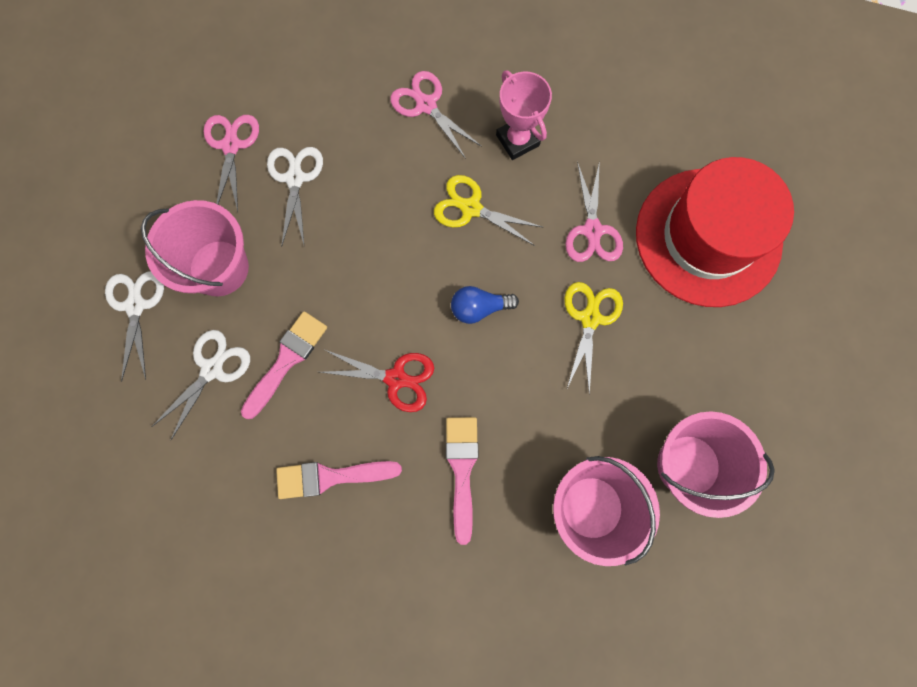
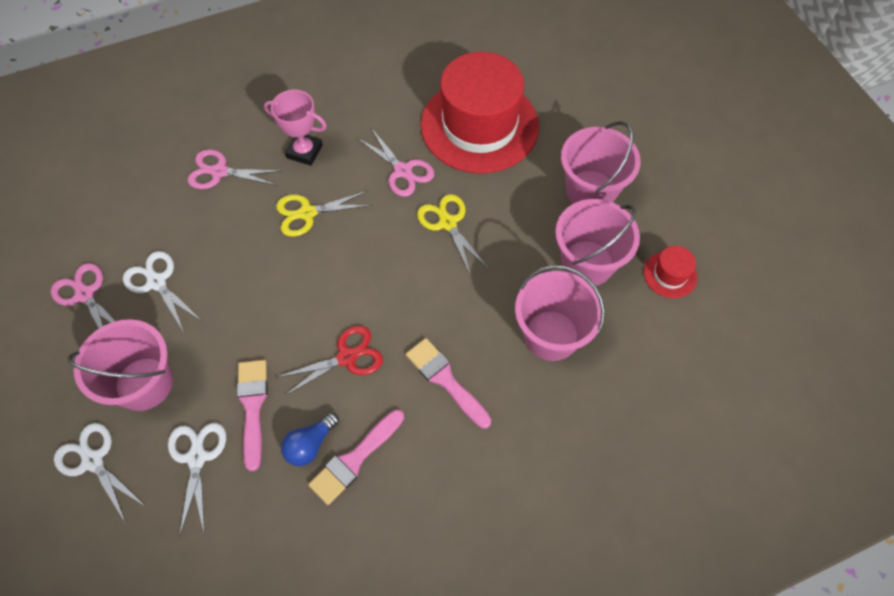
camera: 40 degrees left, 15 degrees down
blue light bulb [451,286,519,324] -> blue light bulb moved to [281,412,339,466]
none -> pink bucket [561,121,641,204]
none -> red hat [644,246,697,298]

